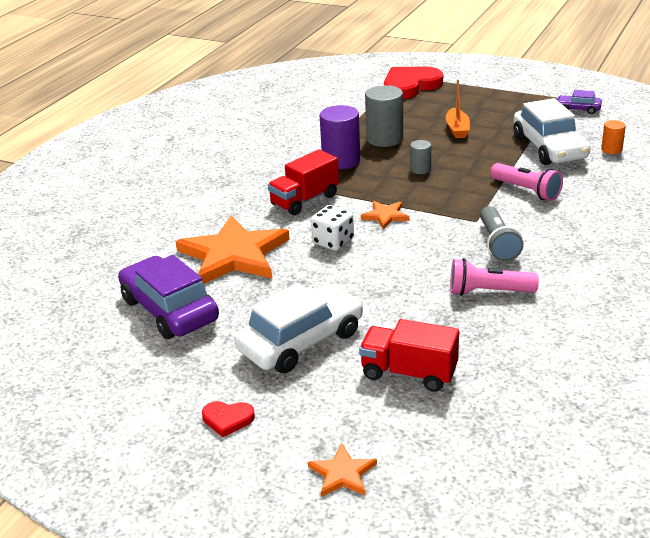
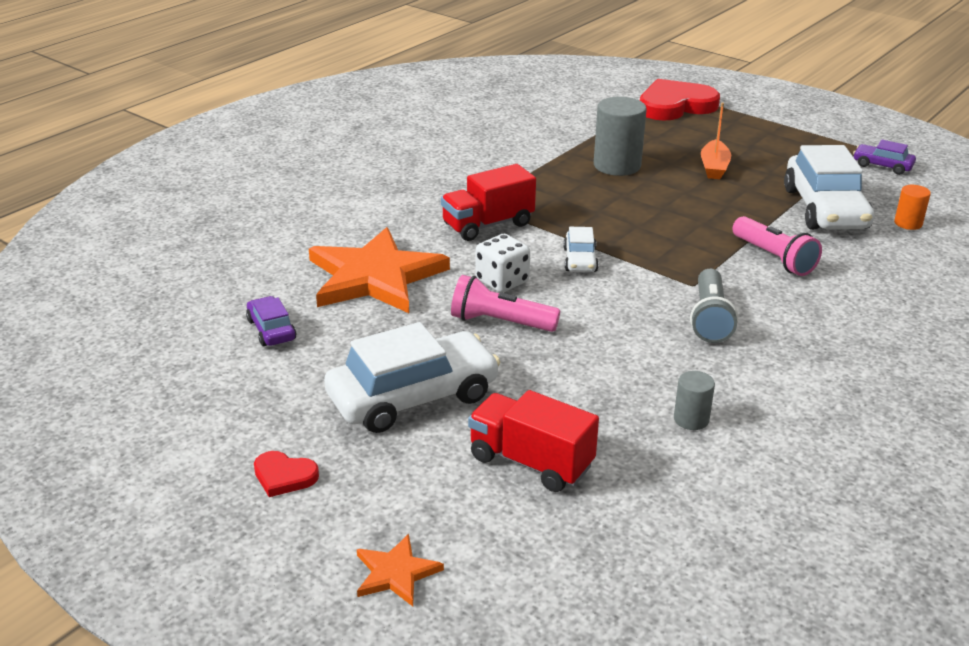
camera: 10 degrees right, 0 degrees up
purple car [118,255,219,339] -> purple car [246,296,296,346], size x0.48
purple cylinder [319,105,360,169] -> none
orange star [361,201,410,229] -> white car [563,227,599,272]
grey cylinder [410,140,431,174] -> grey cylinder moved to [674,371,715,430]
pink flashlight [450,258,539,296] -> pink flashlight moved to [451,275,560,332]

